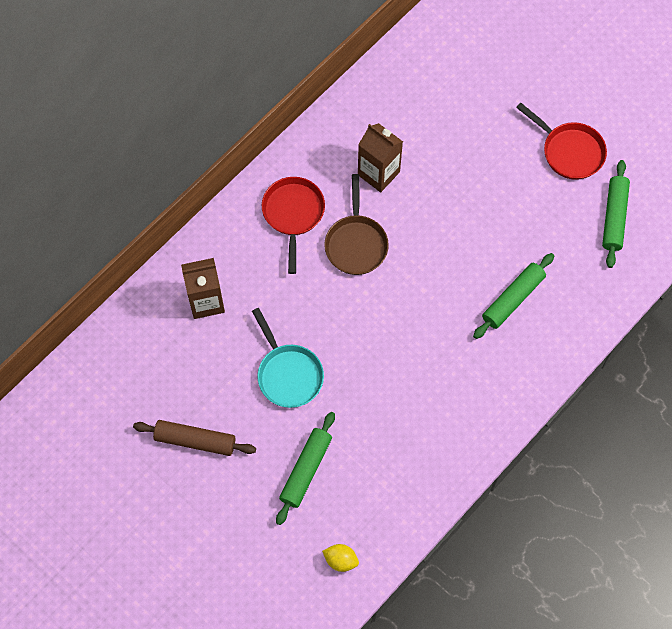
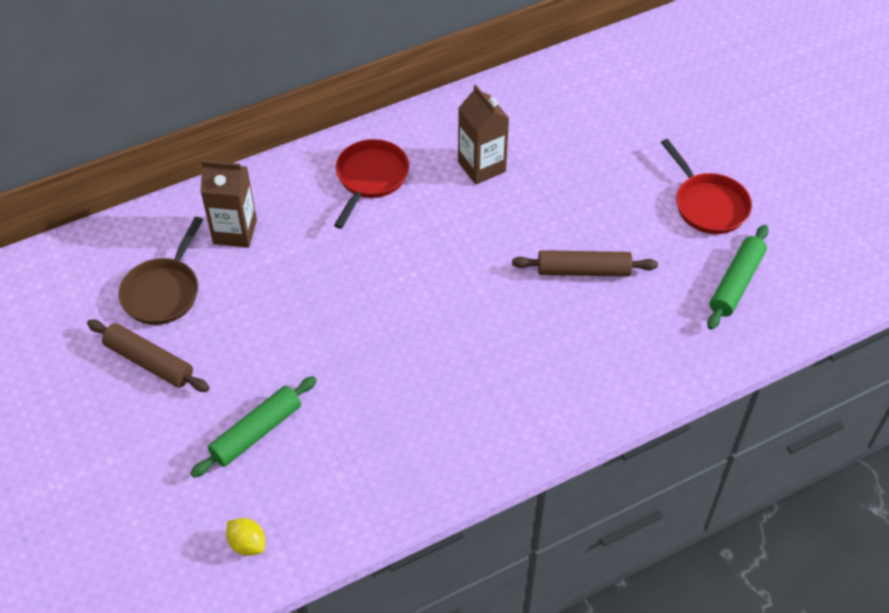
camera: 20 degrees right, 15 degrees down
turquoise pan [252,308,324,408] -> none
brown pan [324,174,389,275] -> brown pan moved to [118,217,203,325]
green rolling pin [473,253,554,339] -> none
none -> brown rolling pin [512,250,658,277]

